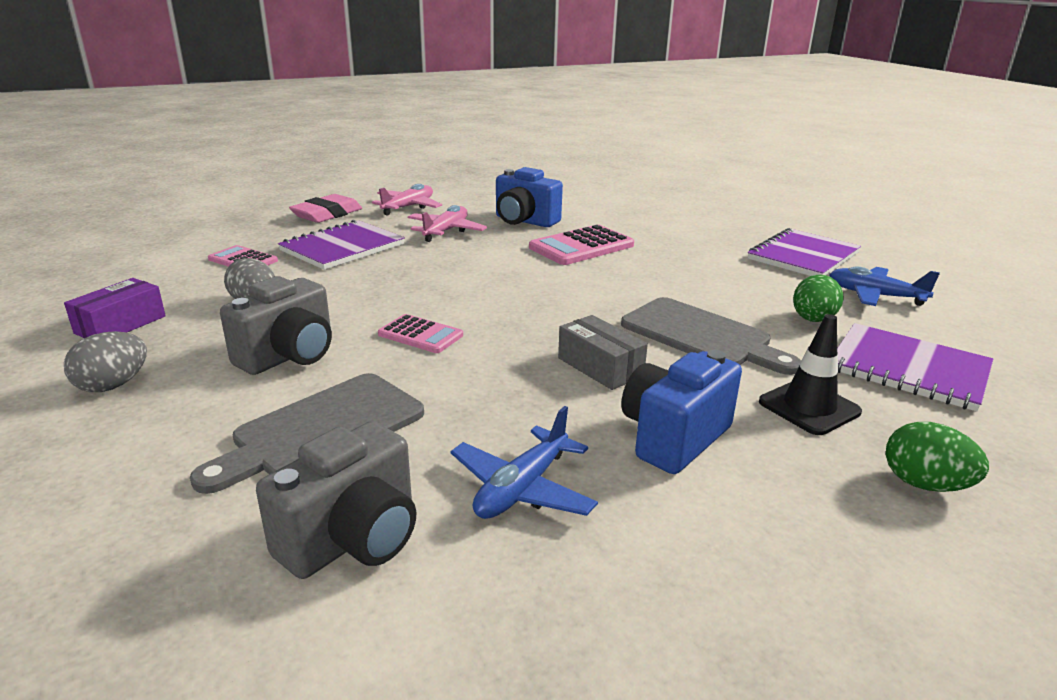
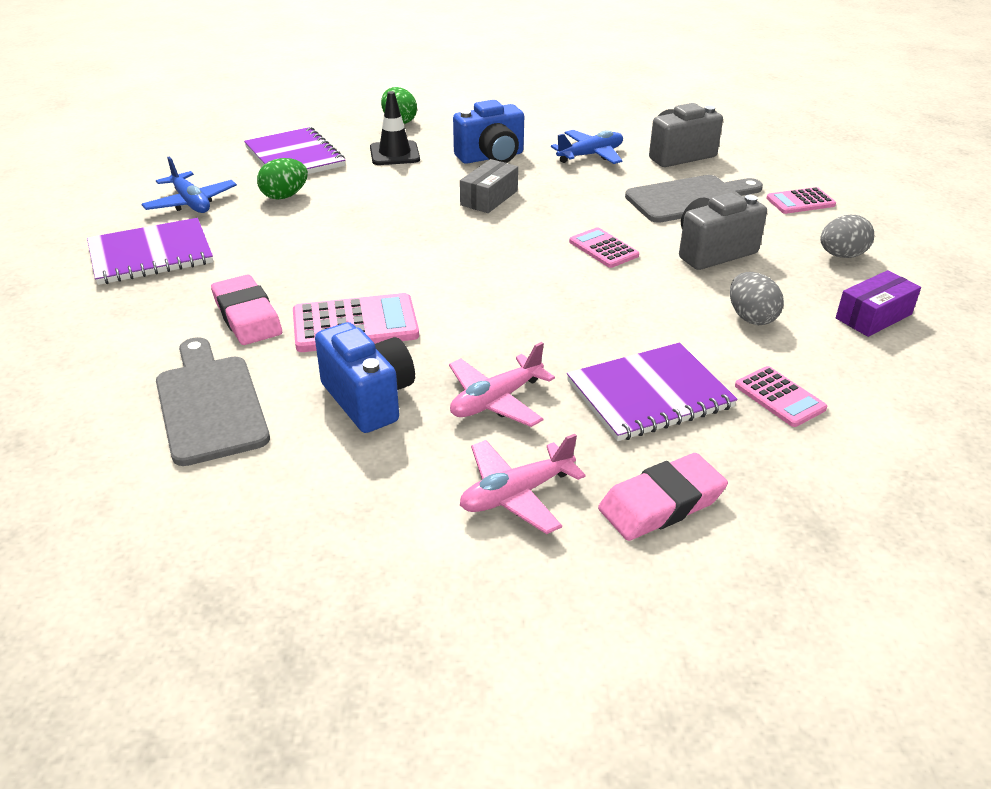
camera: 155 degrees left, 10 degrees up
grey box [558,315,648,390] -> grey box turned 45 degrees clockwise [460,159,518,213]
grey cutting board [621,297,801,375] -> grey cutting board moved to [156,337,270,466]
none -> pink eraser [211,275,282,345]
none -> pink calculator [766,187,836,214]

